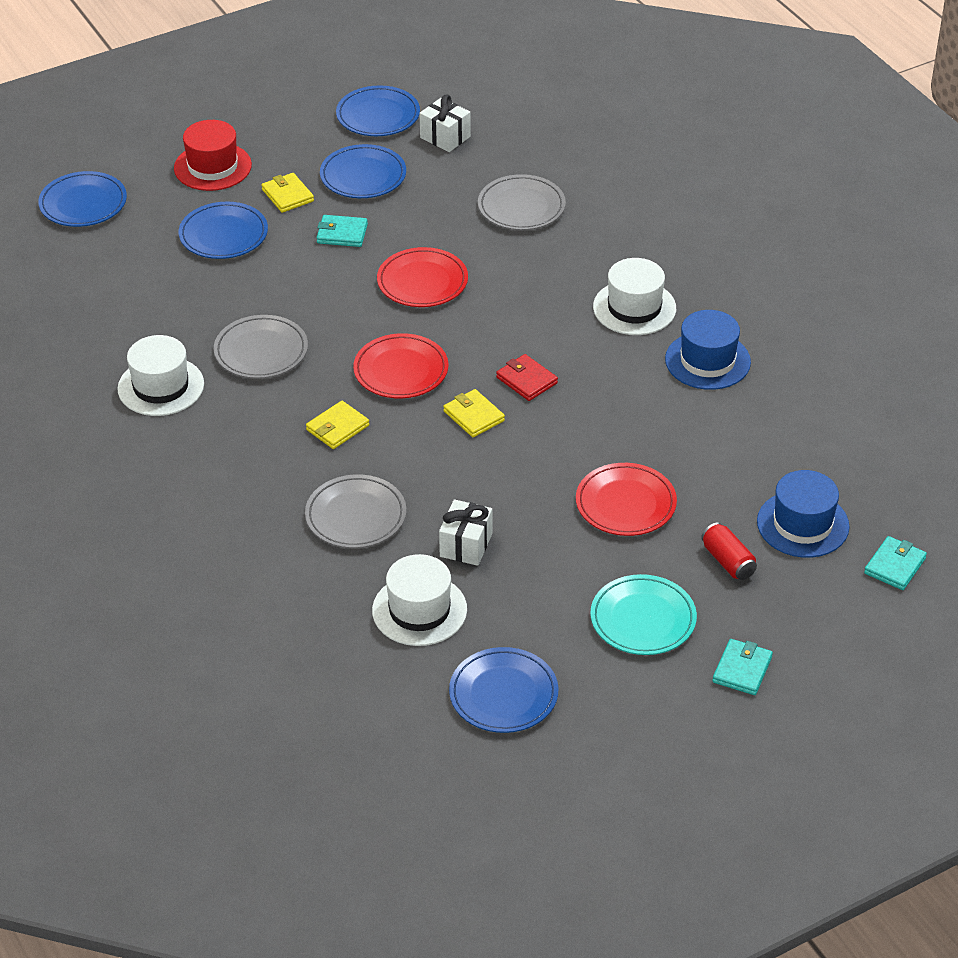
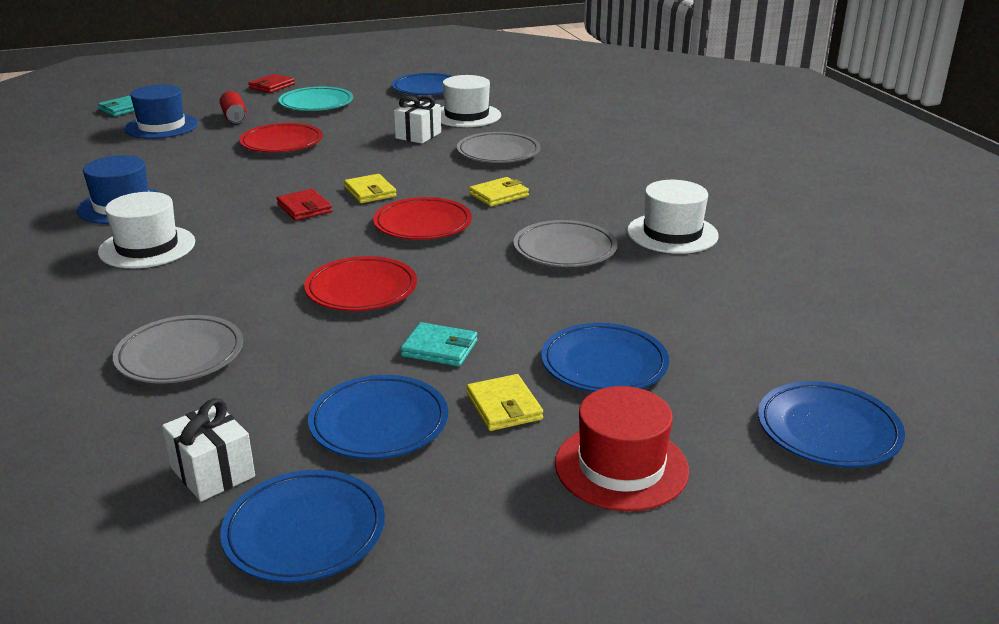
camera: 170 degrees left, 15 degrees down
turquoise wallet [713,639,773,695] -> red wallet [248,74,295,93]

